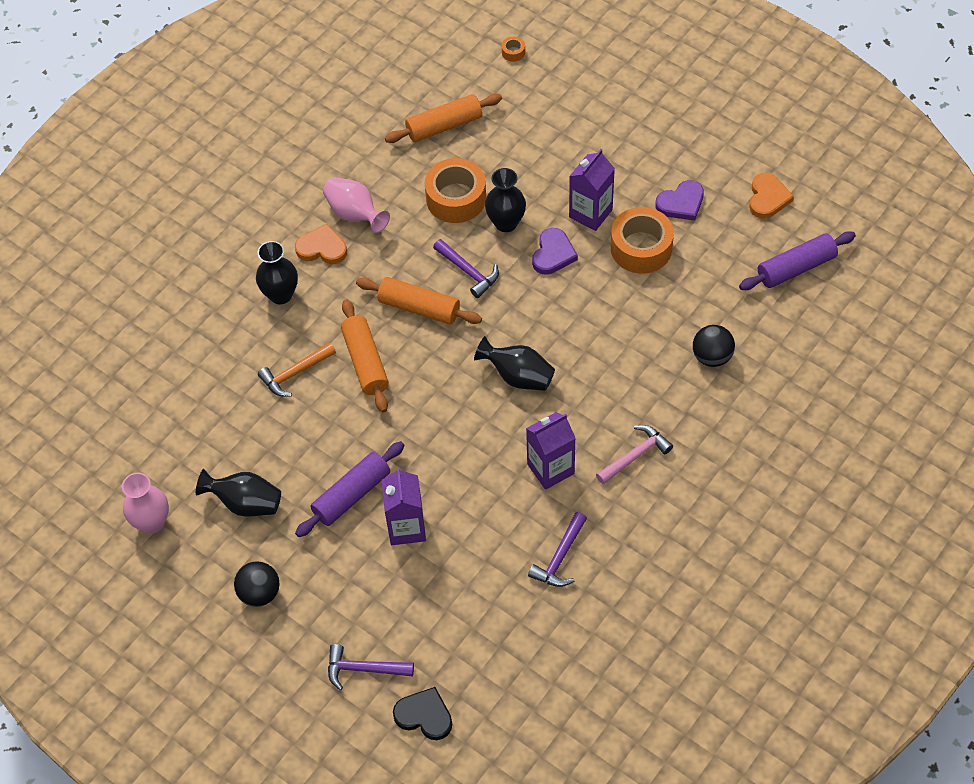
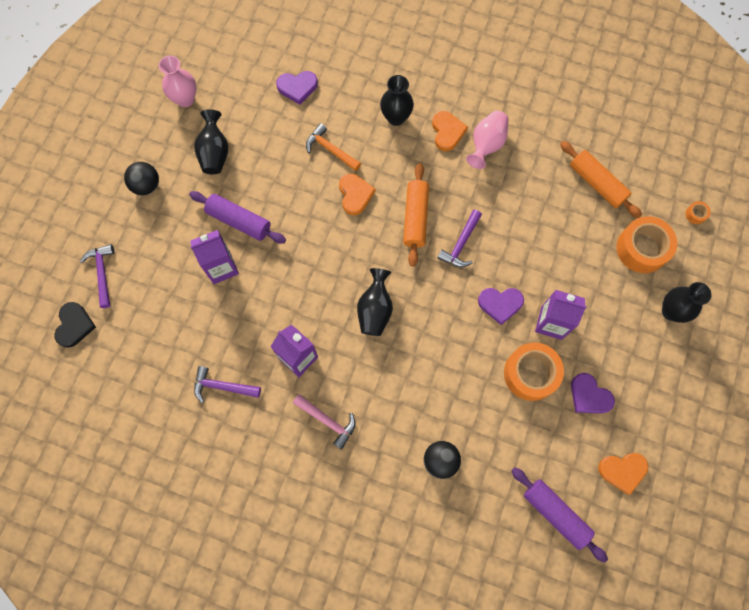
camera: 70 degrees right, 15 degrees up
orange rolling pin [341,299,389,413] -> orange heart [339,173,375,215]
orange tape [425,158,486,223] -> orange tape moved to [616,216,677,273]
black vase [485,168,526,232] -> black vase moved to [662,282,712,323]
none -> purple heart [276,71,318,105]

